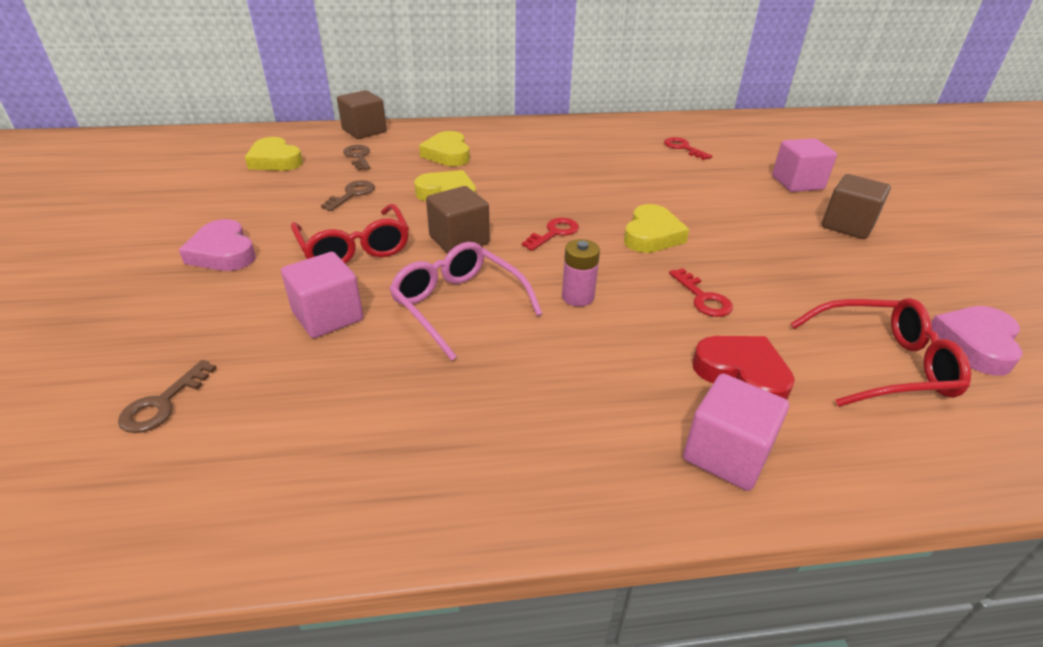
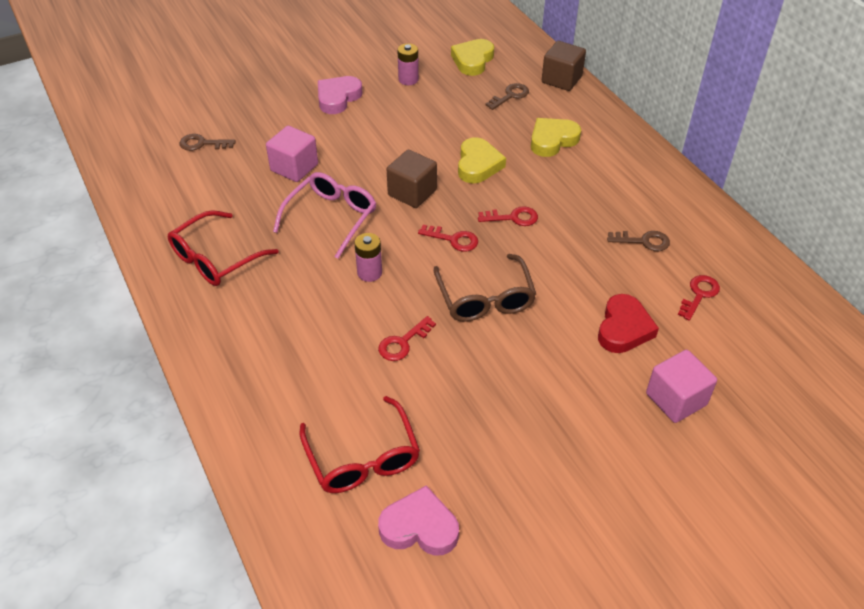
camera: 70 degrees right, 10 degrees up
red glasses [291,204,409,264] -> red glasses moved to [168,210,279,286]
brown key [321,180,375,211] -> brown key moved to [607,231,670,251]
yellow heart [624,204,689,253] -> brown glasses [434,254,536,322]
pink cube [683,374,789,491] -> none
red heart [692,336,795,400] -> red heart moved to [598,294,659,353]
brown cube [822,174,891,239] -> none
none -> pink battery [398,43,419,85]
none -> red key [478,206,538,226]

